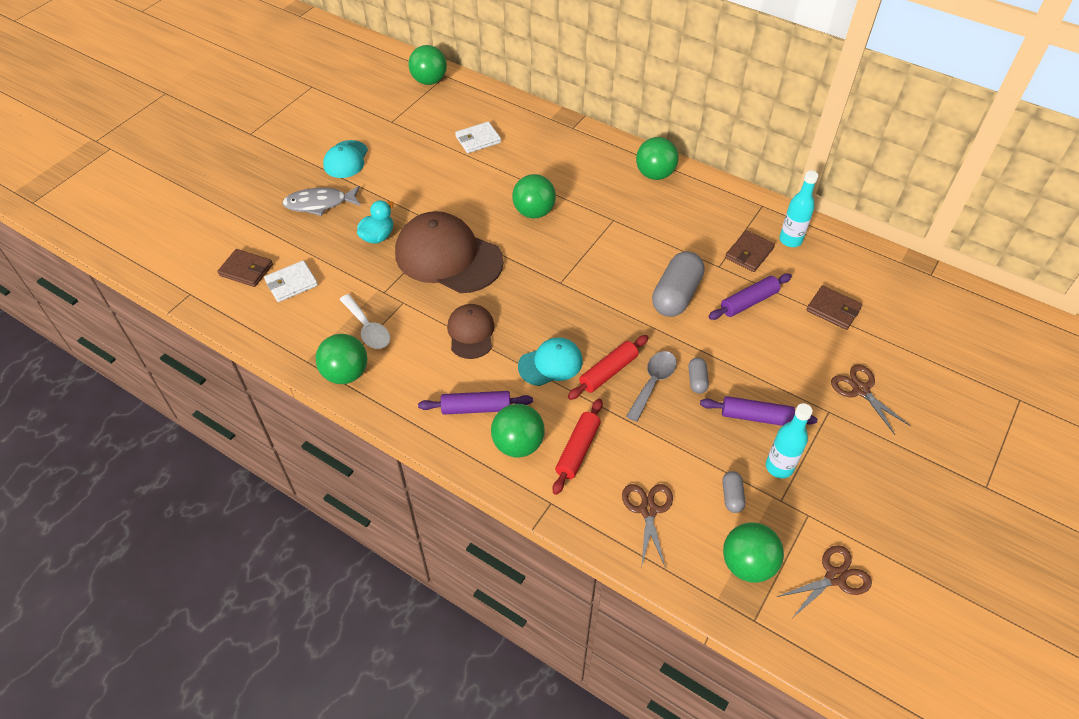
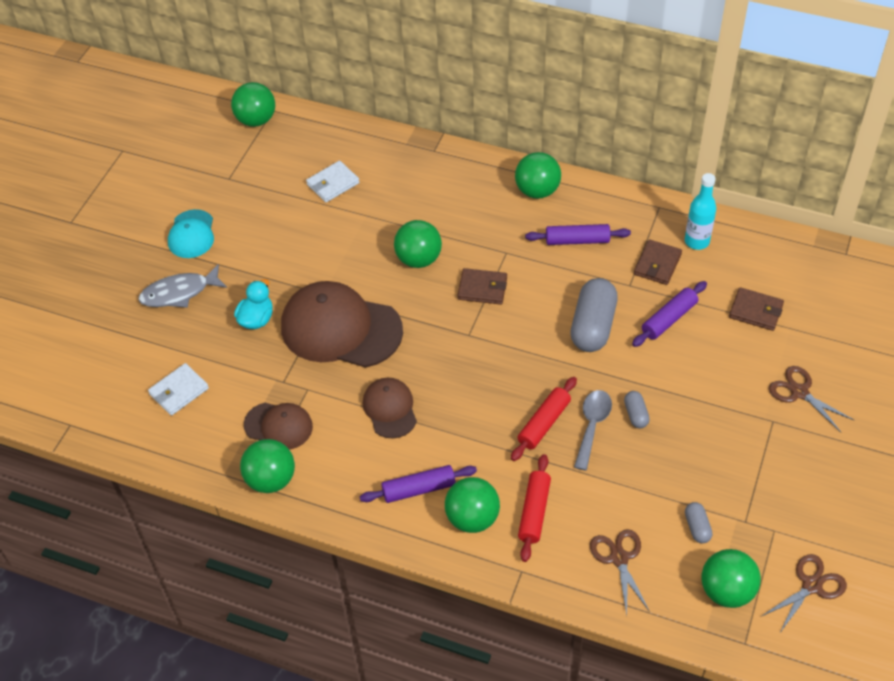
camera: 10 degrees left, 0 degrees up
brown wallet [217,249,273,287] -> brown wallet moved to [457,268,507,305]
white spoon [339,294,390,349] -> brown cap [244,403,313,450]
turquoise cap [518,338,583,386] -> none
purple rolling pin [700,396,817,426] -> purple rolling pin moved to [525,224,631,245]
turquoise bottle [766,403,813,478] -> none

